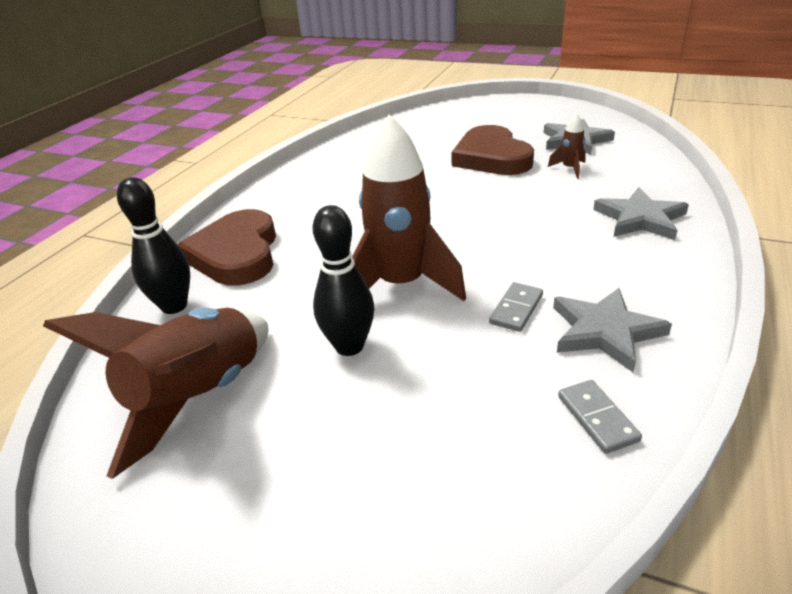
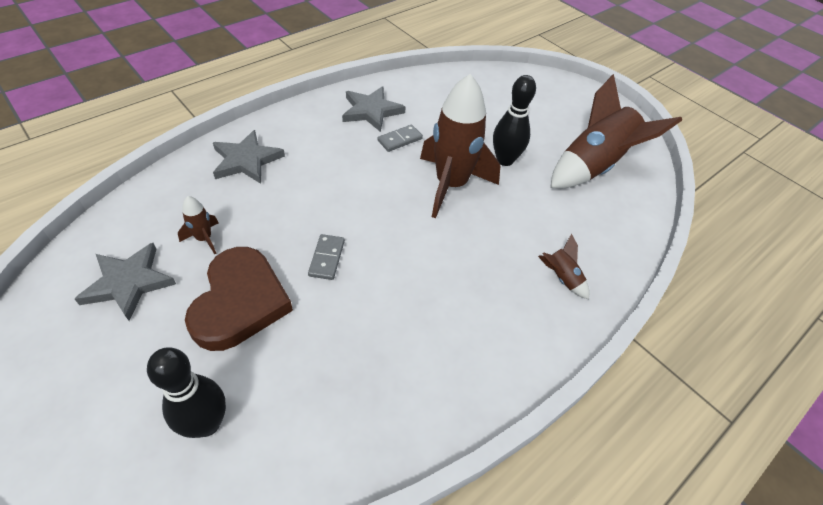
camera: 160 degrees left, 15 degrees up
black bowling pin [117,177,190,314] -> black bowling pin moved to [147,348,226,438]
brown heart [177,209,276,285] -> brown rocket [538,234,590,299]
grey domino [558,380,642,454] -> grey domino moved to [308,234,345,280]

